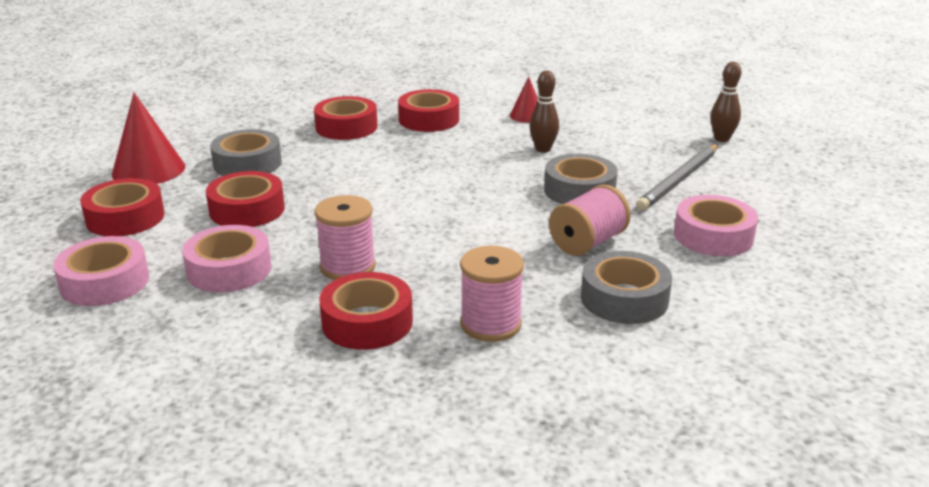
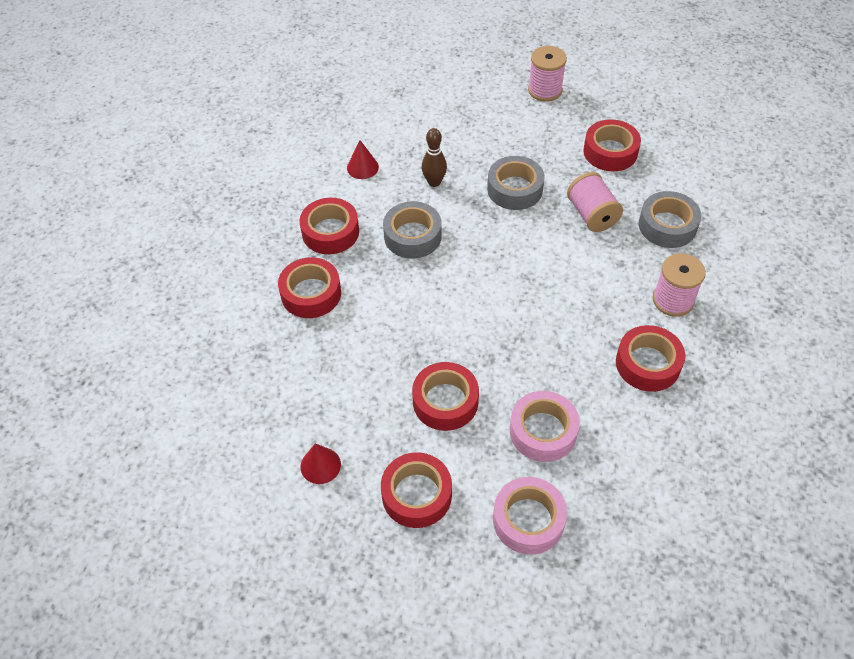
camera: 65 degrees left, 25 degrees up
red cone [112,93,185,184] -> red cone [301,443,341,484], size x0.57
grey tape [210,129,282,176] -> grey tape moved to [383,201,442,258]
pink spool [314,195,376,280] -> pink spool moved to [528,46,567,102]
grey pencil [636,144,718,210] -> none
pink tape [674,195,758,256] -> red tape [583,119,641,171]
brown bowling pin [711,62,741,142] -> none

